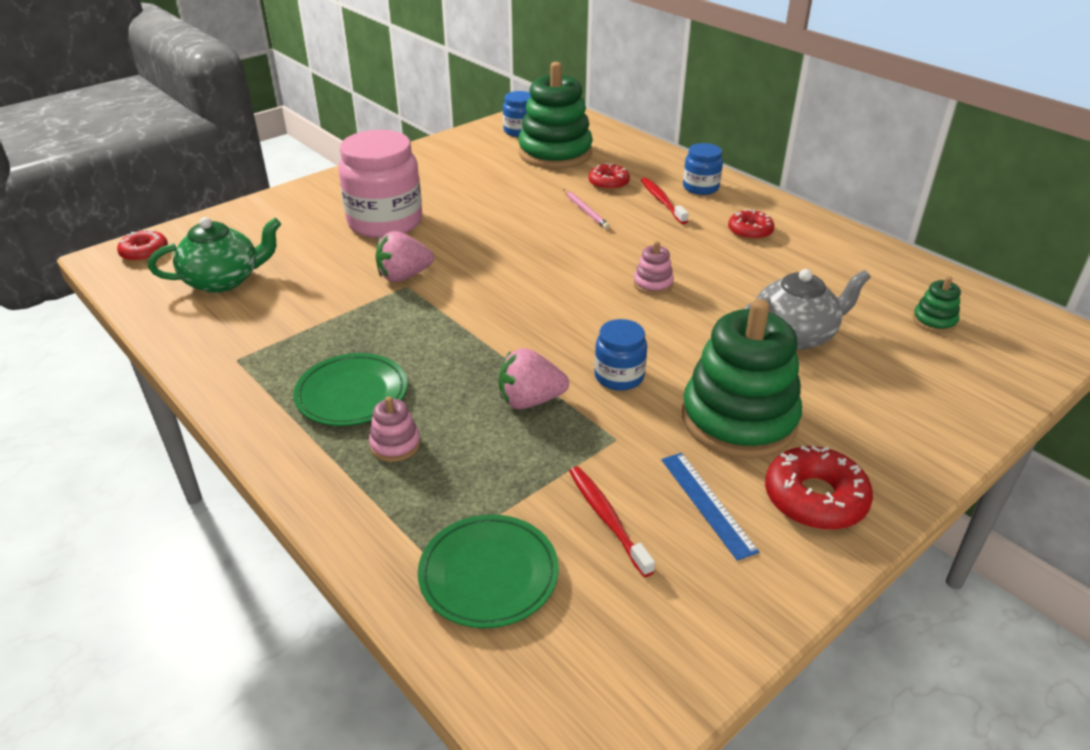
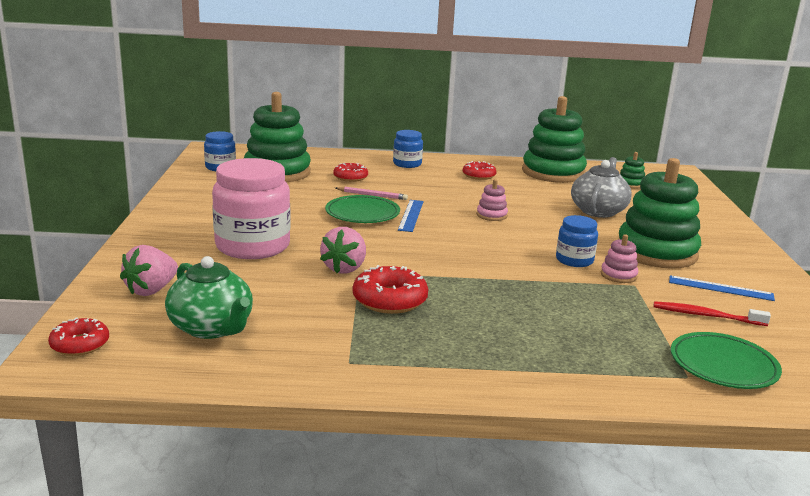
camera: 50 degrees left, 15 degrees down
green teapot [148,217,281,293] -> green teapot turned 120 degrees clockwise [165,256,253,339]
green plate [293,353,407,426] -> green plate moved to [325,195,400,223]
pink stacking toy [369,396,420,462] -> pink stacking toy moved to [601,234,638,283]
pink strawberry [499,348,569,409] -> pink strawberry moved to [120,245,178,296]
red toothbrush [641,177,689,224] -> none
red donut [765,446,873,530] -> red donut moved to [353,265,428,314]
none -> blue ruler [398,200,424,232]
none -> green stacking toy [522,96,587,183]

